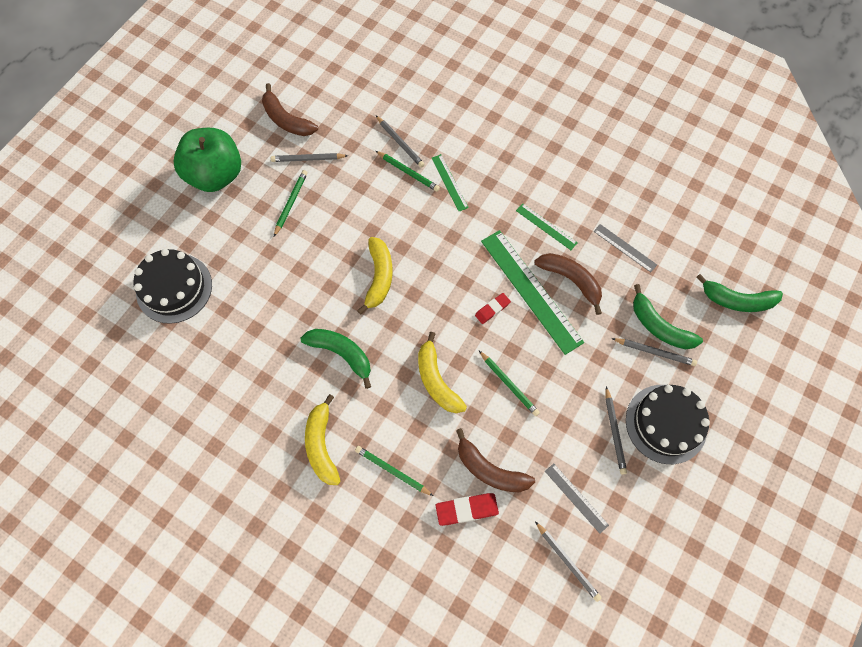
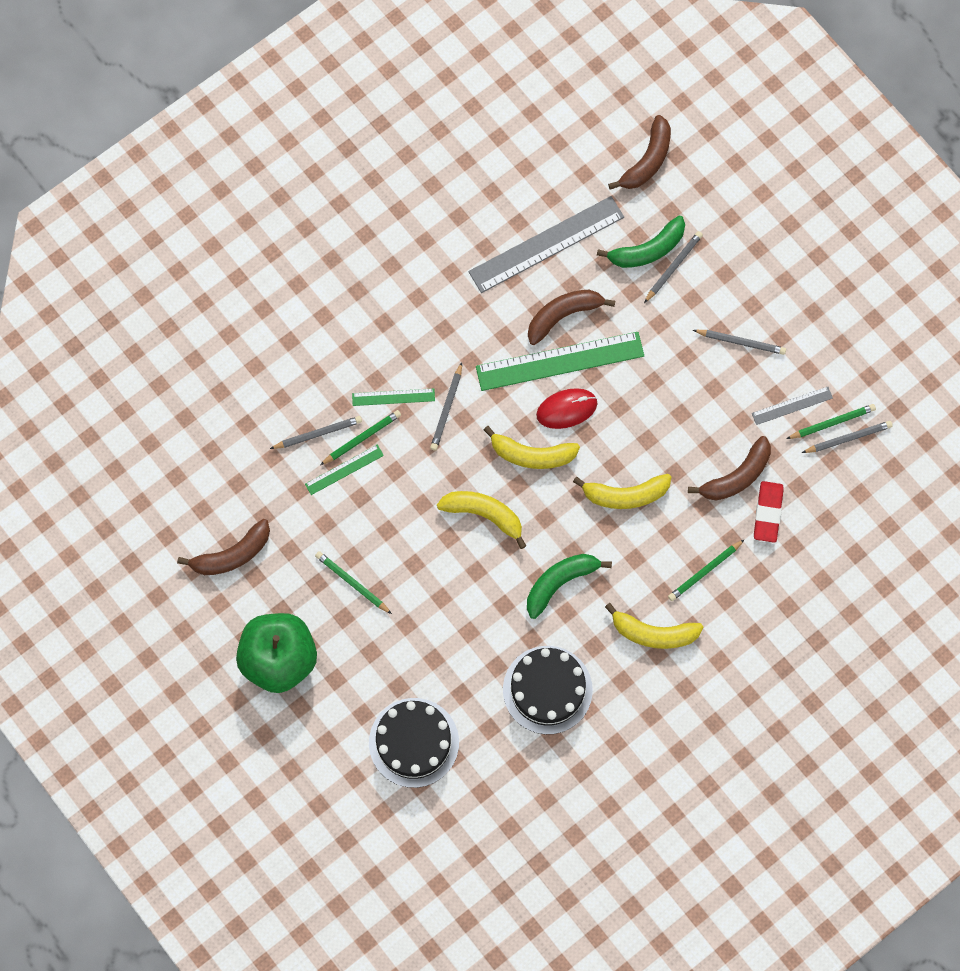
camera: 70 degrees left, 5 degrees up
grey pencil [271,153,348,162] -> grey pencil moved to [430,362,462,450]
red eraser [475,293,511,324] -> red mouse [536,388,597,429]
green pencil [479,351,540,416] -> green pencil moved to [786,404,876,439]
green ruler [516,203,578,250] -> green ruler moved to [305,445,384,495]
grey ruler [594,224,657,272] -> grey ruler [468,196,624,293], size x2.04
black cake [626,385,710,464] -> black cake moved to [503,646,593,734]
green banana [696,274,783,312] -> brown banana [608,115,671,190]
none -> yellow banana [484,426,580,469]

